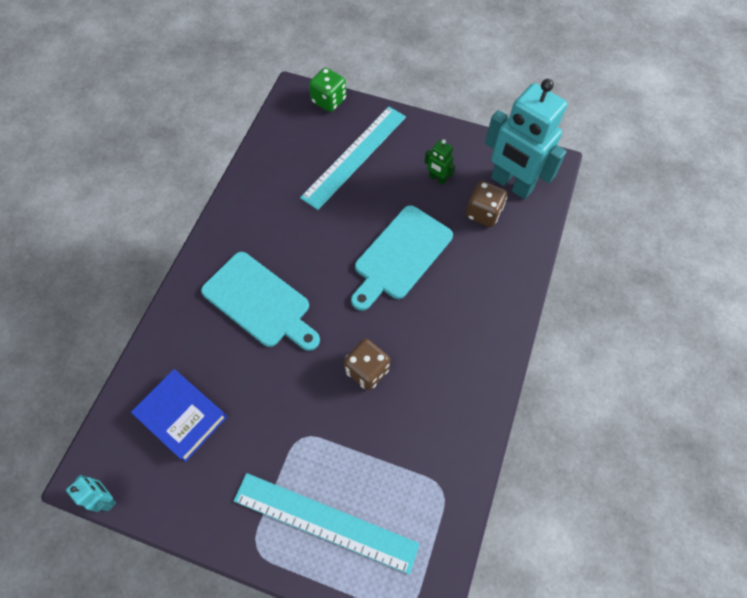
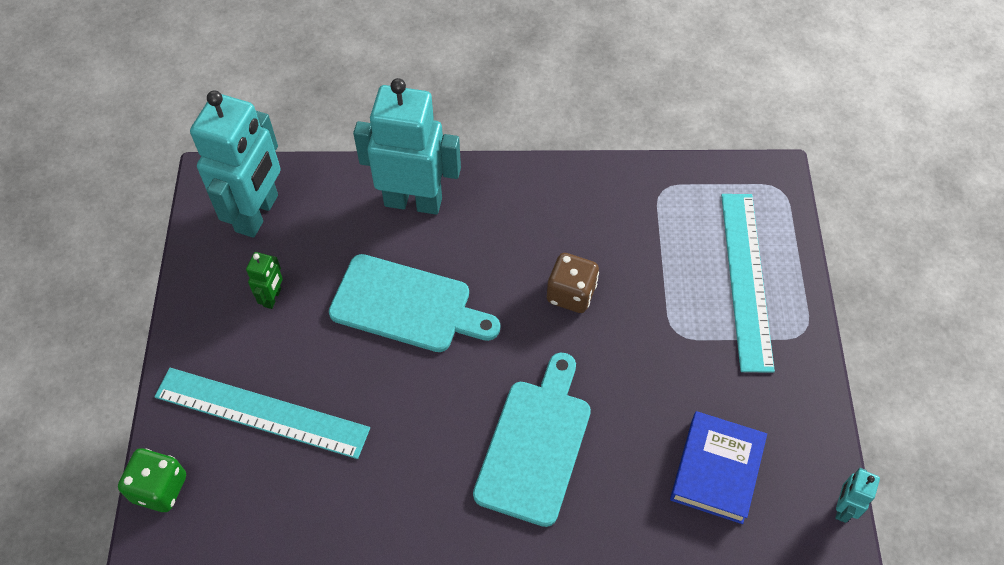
camera: 110 degrees left, 5 degrees down
brown dice [466,181,507,227] -> none
none -> turquoise robot [353,78,461,215]

